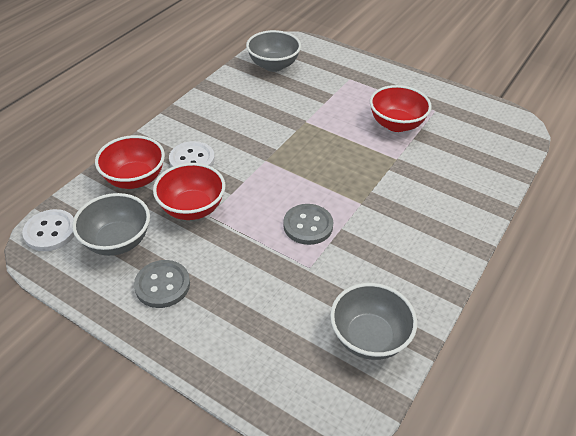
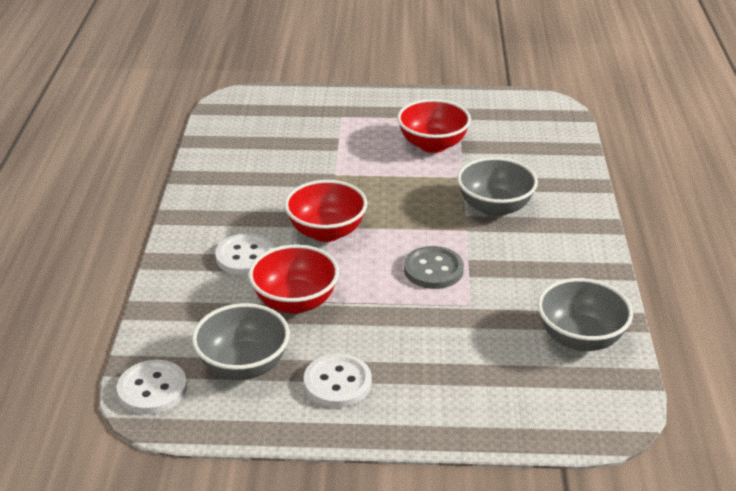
camera: 30 degrees left, 10 degrees down
red bowl [95,135,165,189] -> red bowl moved to [284,180,367,242]
grey button [134,260,190,308] -> white button [304,354,372,408]
grey bowl [246,30,301,72] -> grey bowl moved to [457,157,538,217]

